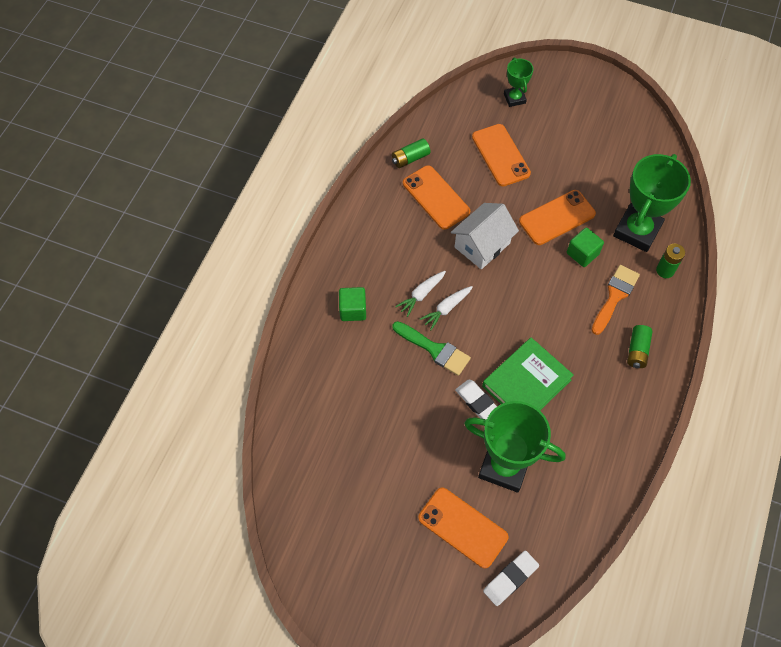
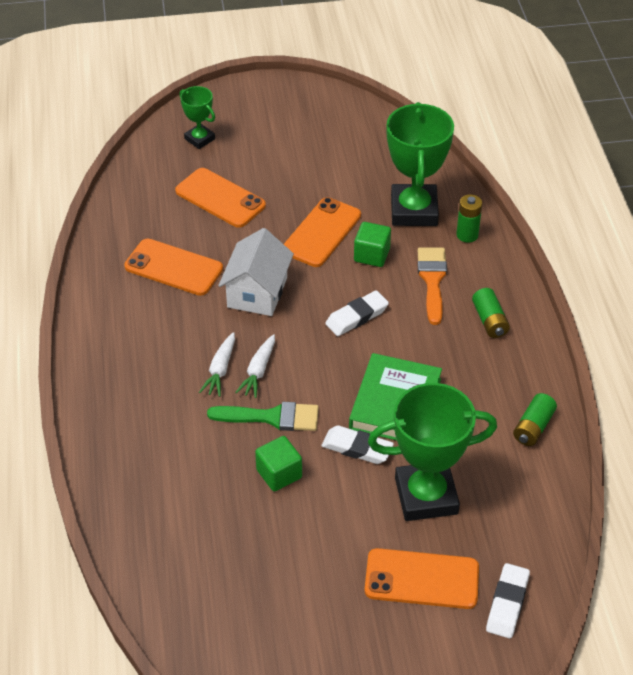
camera: 30 degrees left, 15 degrees down
green cube [339,287,366,321] -> green cube moved to [255,436,302,491]
green battery [392,138,431,168] -> green battery moved to [513,393,557,446]
none -> white eraser [325,290,389,336]

